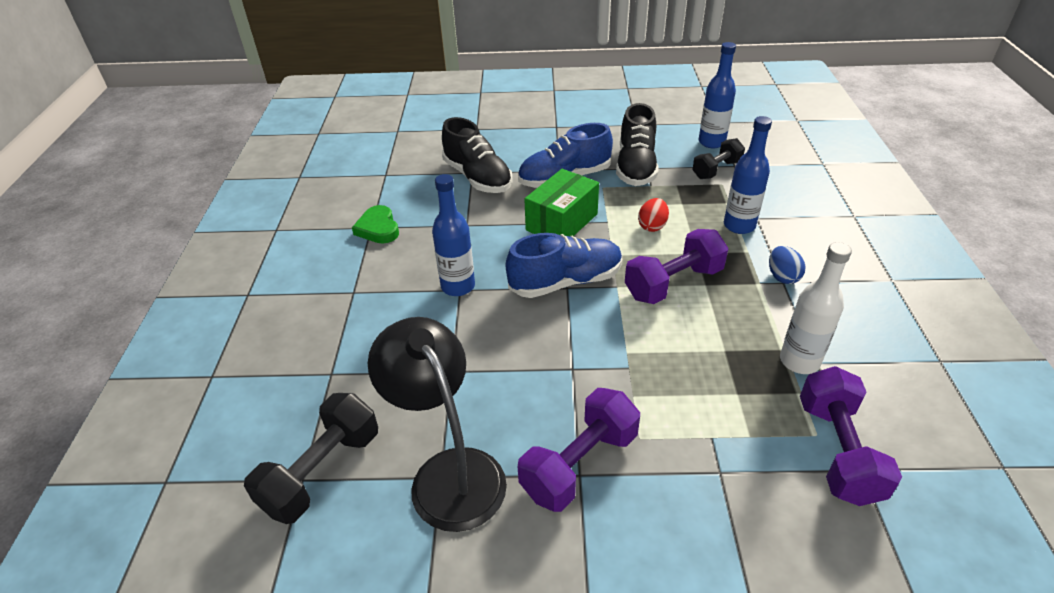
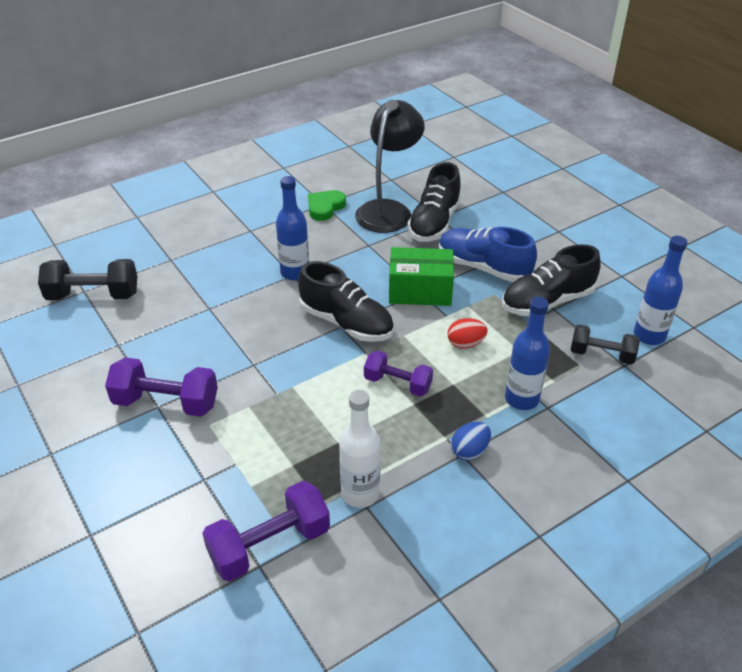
camera: 55 degrees right, 0 degrees up
black lamp [368,317,507,532] -> black lamp moved to [355,100,425,233]
blue shoe [506,233,622,298] -> black shoe [298,261,394,342]
purple dumbbell [625,229,729,304] -> purple dumbbell [364,350,433,397], size x0.66

